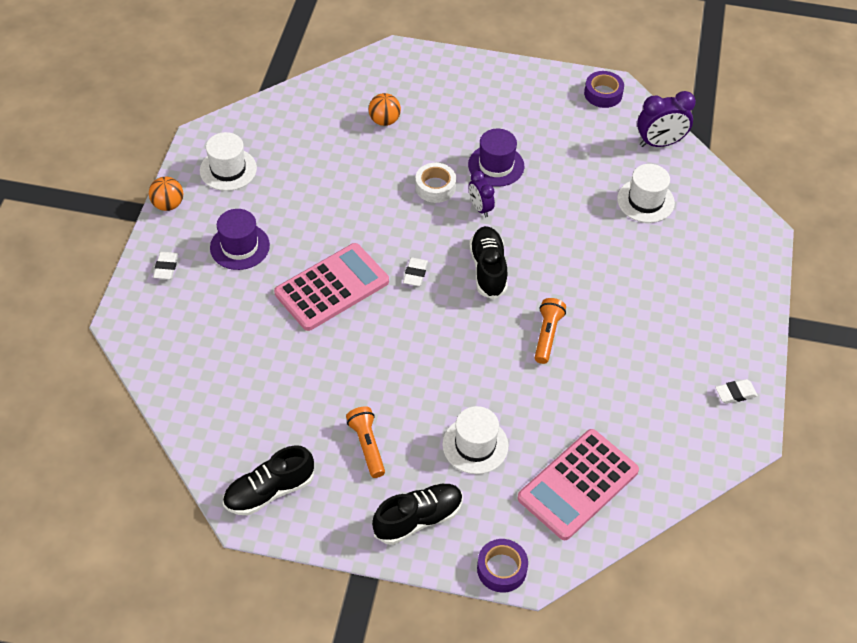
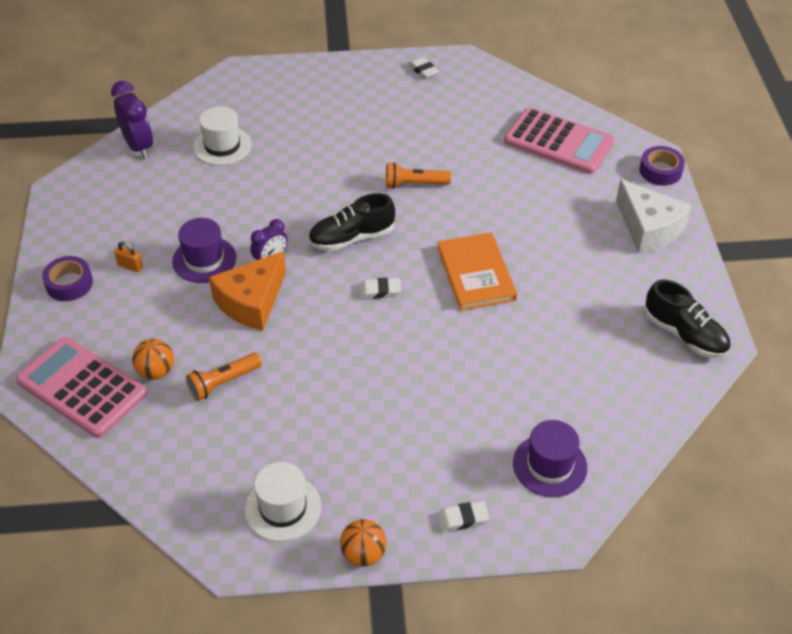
camera: 105 degrees left, 5 degrees down
purple hat [210,209,270,270] -> purple hat moved to [513,420,587,497]
pink calculator [274,243,389,331] -> pink calculator moved to [16,337,147,438]
orange flashlight [346,406,385,478] -> orange flashlight moved to [186,353,262,401]
black shoe [372,484,463,545] -> white cheese [616,179,692,253]
white tape [415,163,456,203] -> orange cheese [209,251,286,331]
white hat [442,406,508,474] -> none
purple tape [584,71,624,108] -> purple tape moved to [42,256,93,301]
none -> orange padlock [114,241,143,272]
none -> orange book [437,232,517,311]

